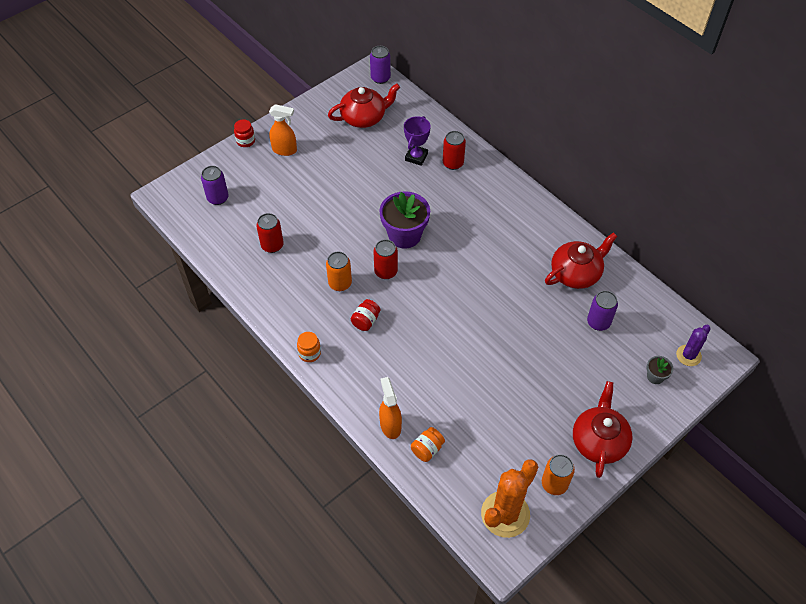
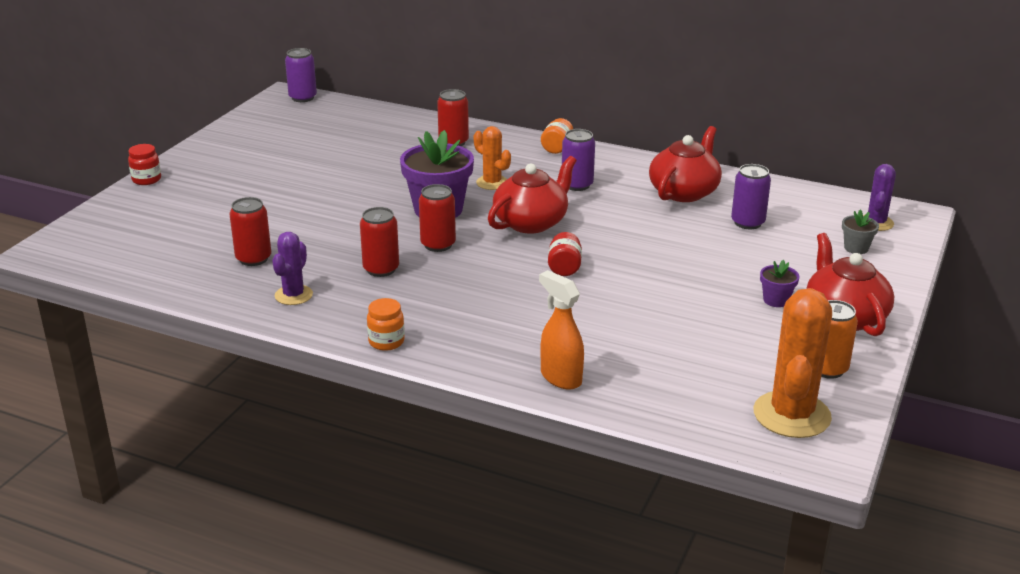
camera: 25 degrees left, 25 degrees down
purple can [201,166,229,205] -> purple can moved to [562,129,595,191]
orange spray bottle [269,104,297,156] -> none
orange can [326,251,352,291] -> red can [360,207,399,277]
red teapot [328,84,400,128] -> red teapot moved to [488,156,576,234]
red jar [351,299,380,331] -> red jar moved to [548,232,582,276]
purple trophy [404,116,431,166] -> none
orange jar [411,427,445,462] -> orange jar moved to [541,118,573,154]
none -> purple cactus [272,232,313,305]
none -> orange cactus [474,126,511,190]
none -> purple flower pot [760,260,799,307]

